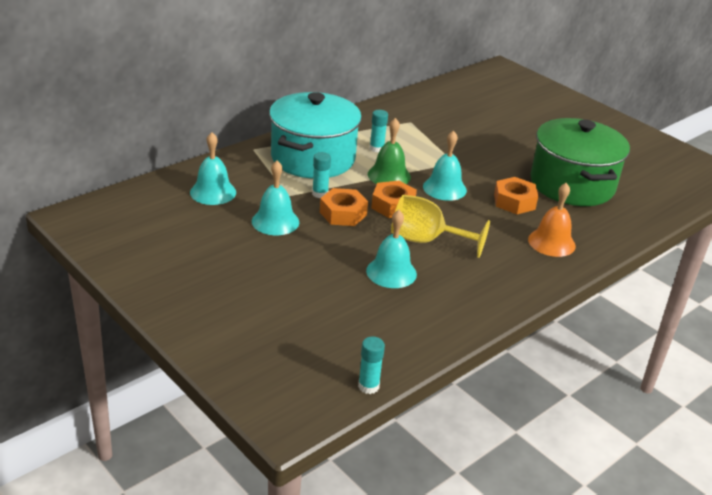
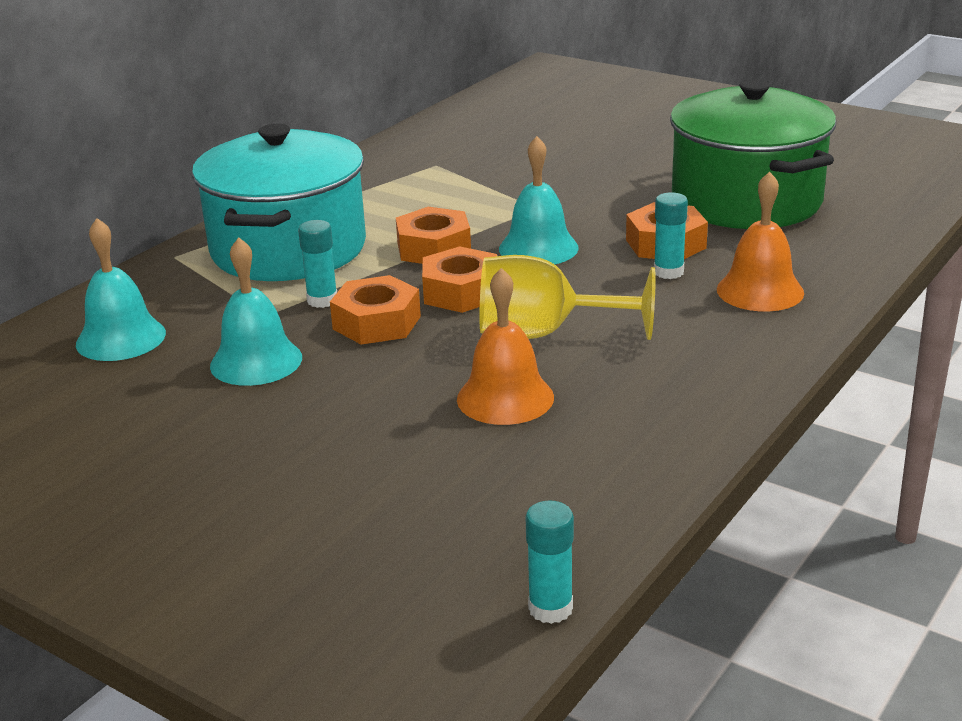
camera: 10 degrees left, 5 degrees down
turquoise bell [366,210,417,288] -> orange bell [457,268,554,425]
green bell [368,118,411,184] -> orange nut [396,207,471,264]
turquoise glue stick [370,110,388,153] -> turquoise glue stick moved to [654,192,688,279]

